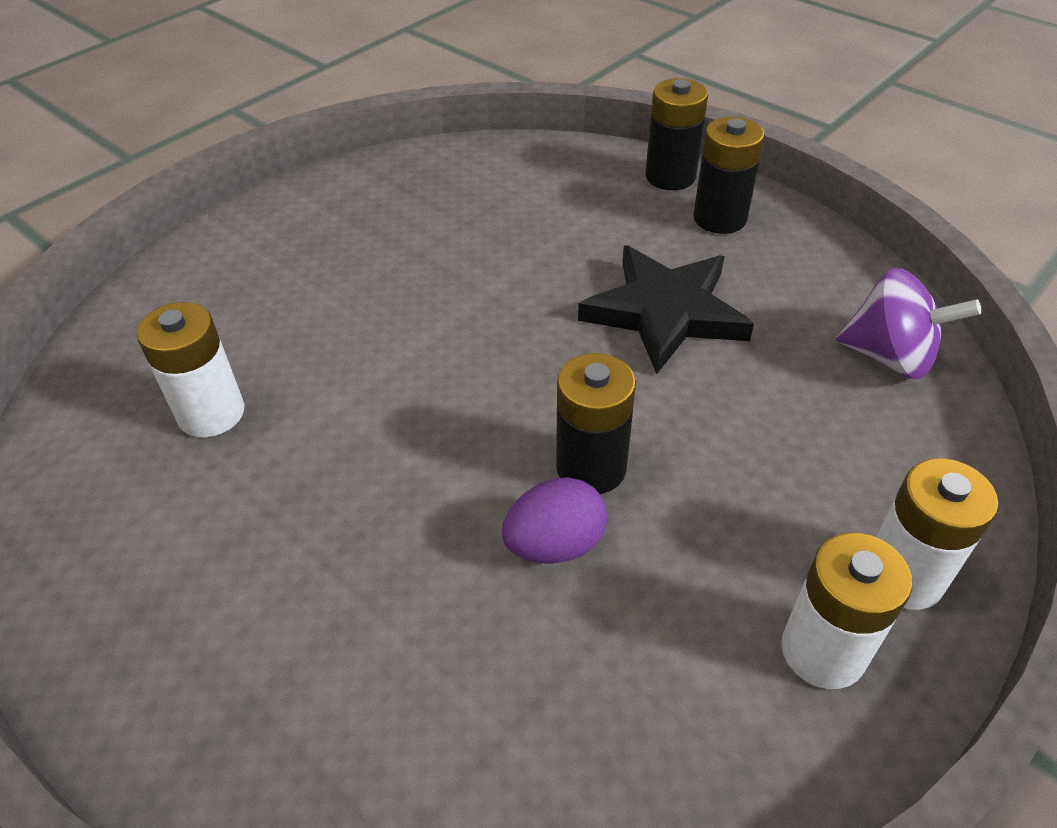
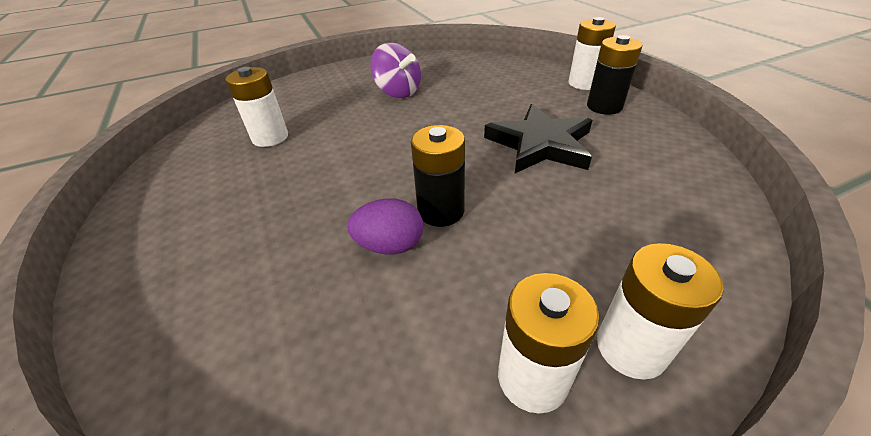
camera: 25 degrees right, 5 degrees down
black battery [645,78,708,190] -> white battery [569,17,616,90]
purple spinning top [836,268,982,379] -> purple spinning top moved to [371,43,421,98]

